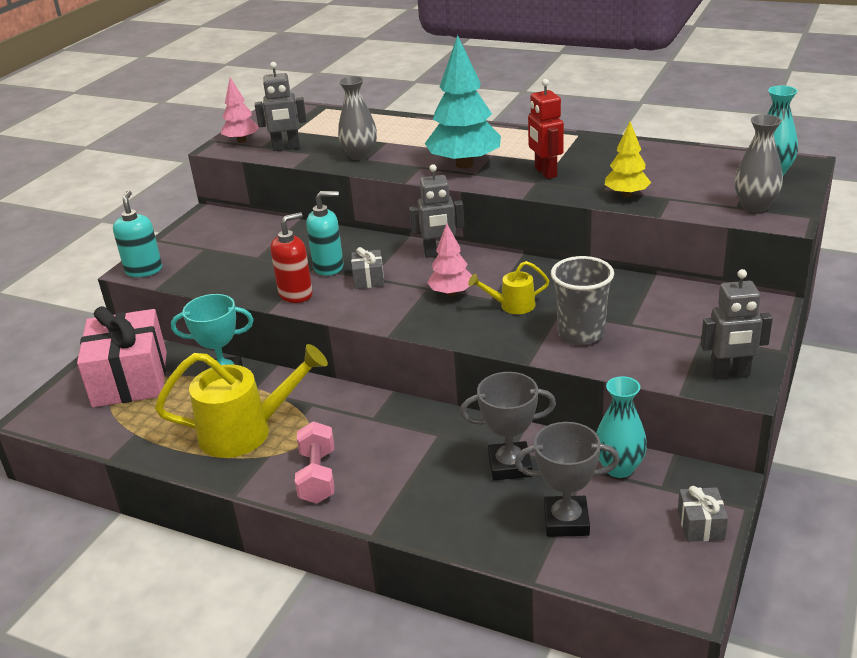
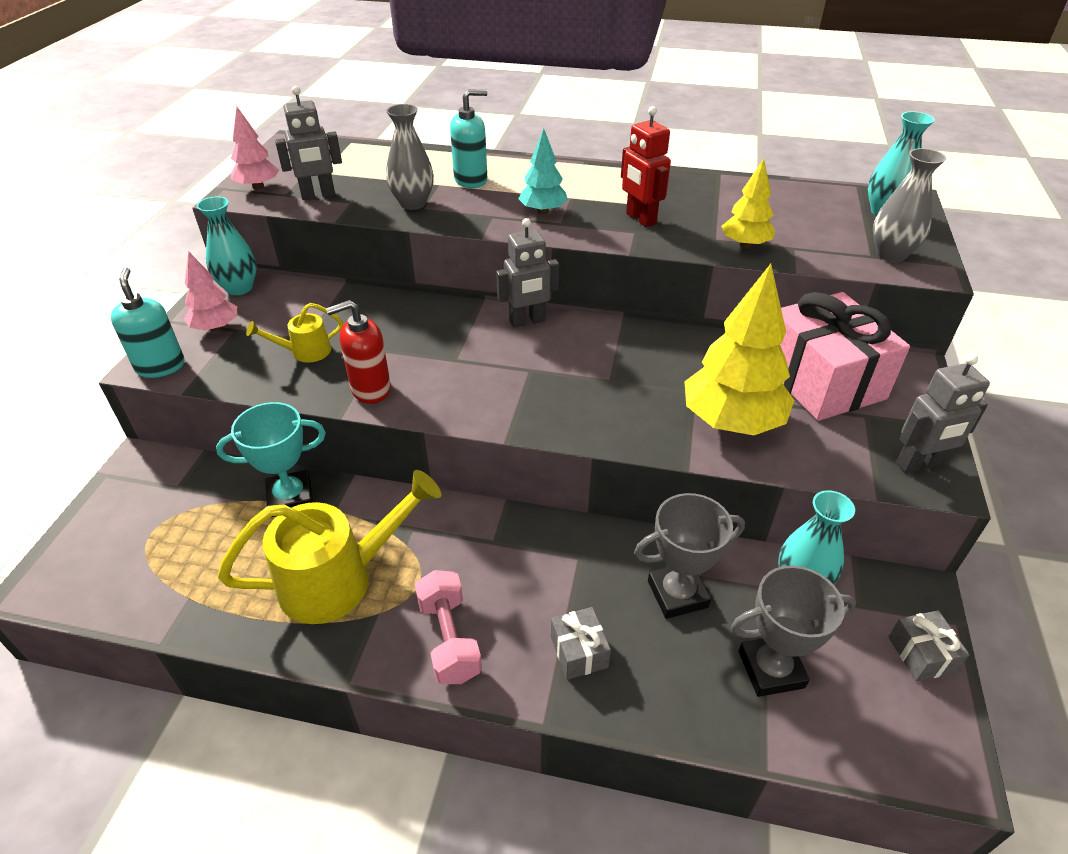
camera: 15 degrees left, 10 degrees up
pink gift [77,306,167,407] -> pink gift moved to [780,292,910,421]
red soap dispenser [270,212,313,303] -> red soap dispenser turned 150 degrees counterclockwise [326,300,391,404]
turquoise soap dispenser [306,191,344,276] -> turquoise soap dispenser moved to [450,89,487,188]
grey gift [351,247,384,289] -> grey gift moved to [551,607,611,680]
turquoise tree [425,35,501,169] -> turquoise tree [518,129,568,215], size x0.55
pink tree [427,223,472,296] -> pink tree moved to [184,251,237,332]
yellow watering can [468,261,549,314] -> yellow watering can moved to [246,303,343,363]
grey cup [551,256,614,345] -> yellow tree [684,264,794,435]
none -> turquoise vase [197,196,257,295]

